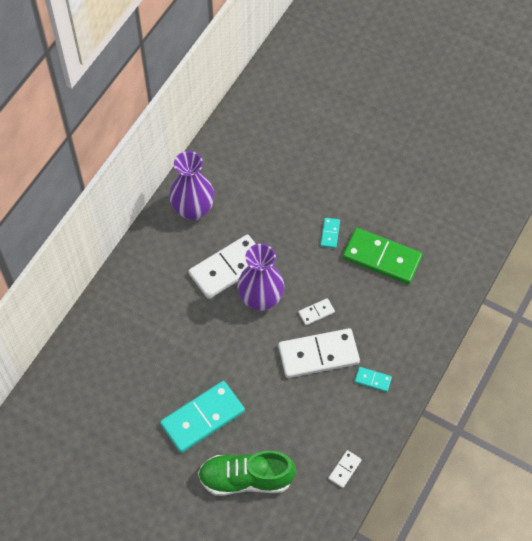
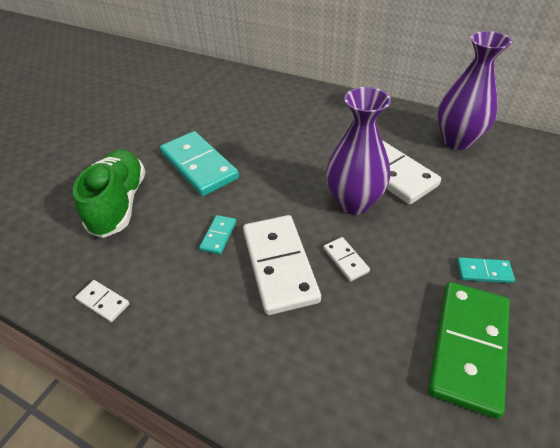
camera: 90 degrees right, 15 degrees down
turquoise domino [355,367,392,392] -> turquoise domino moved to [199,215,236,255]

